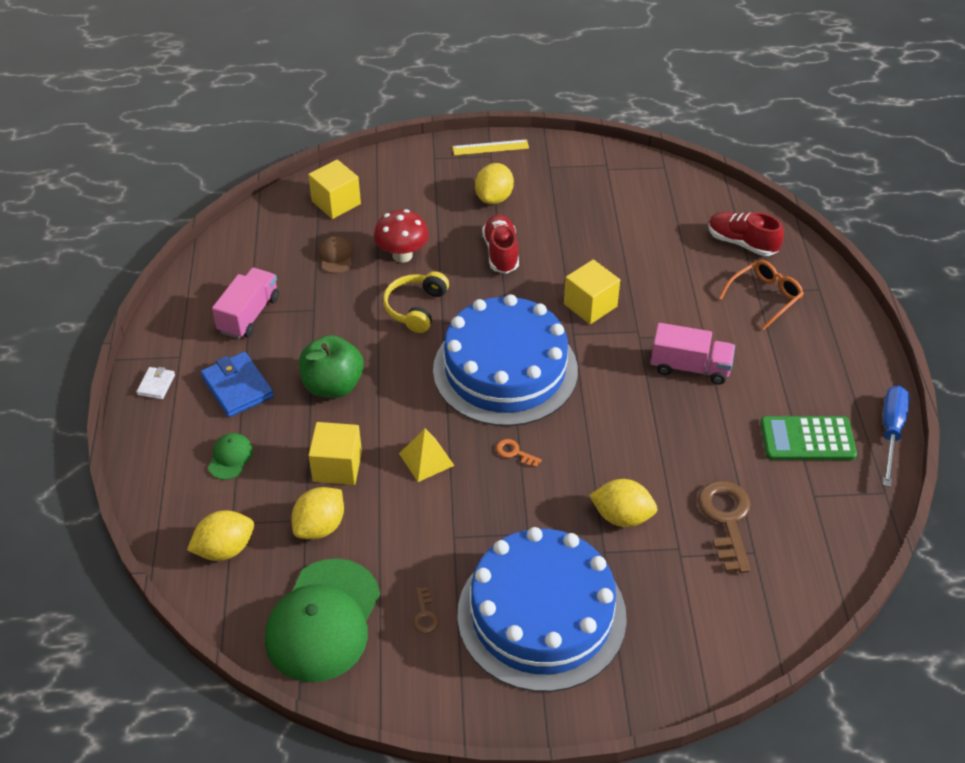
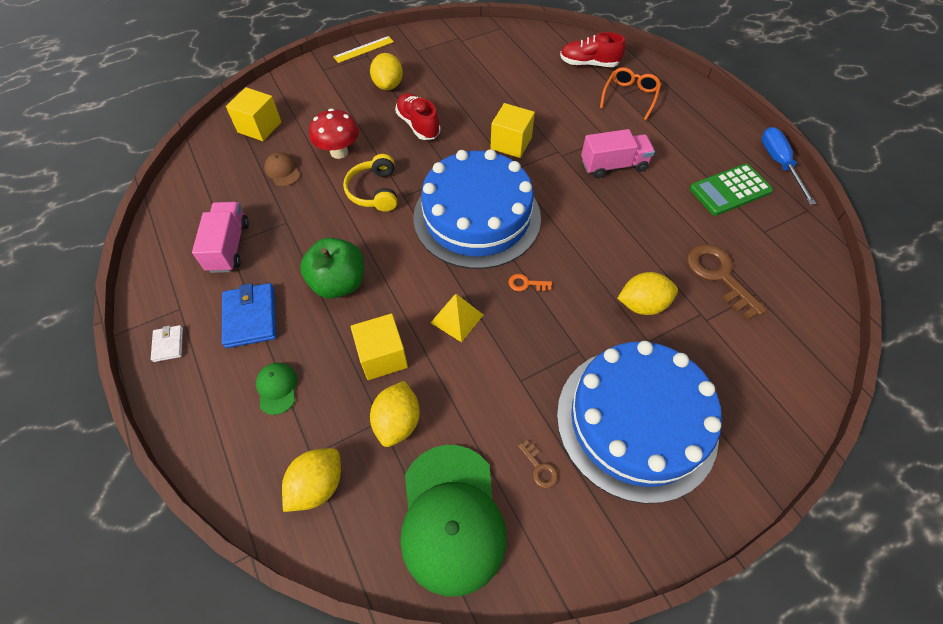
camera: 25 degrees left, 10 degrees up
blue wallet [200,352,274,417] -> blue wallet turned 45 degrees clockwise [222,283,276,348]

